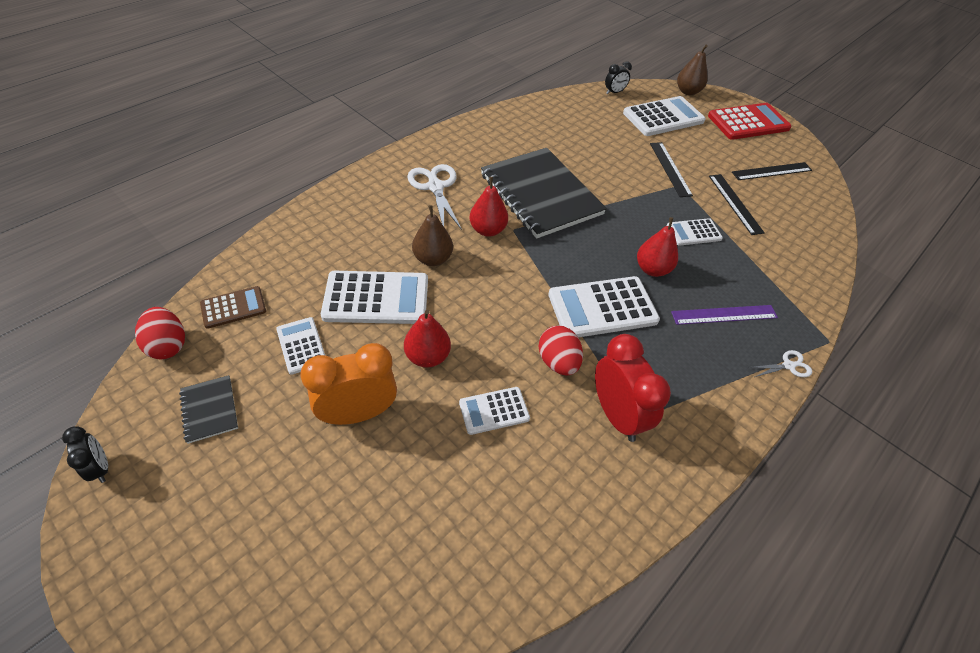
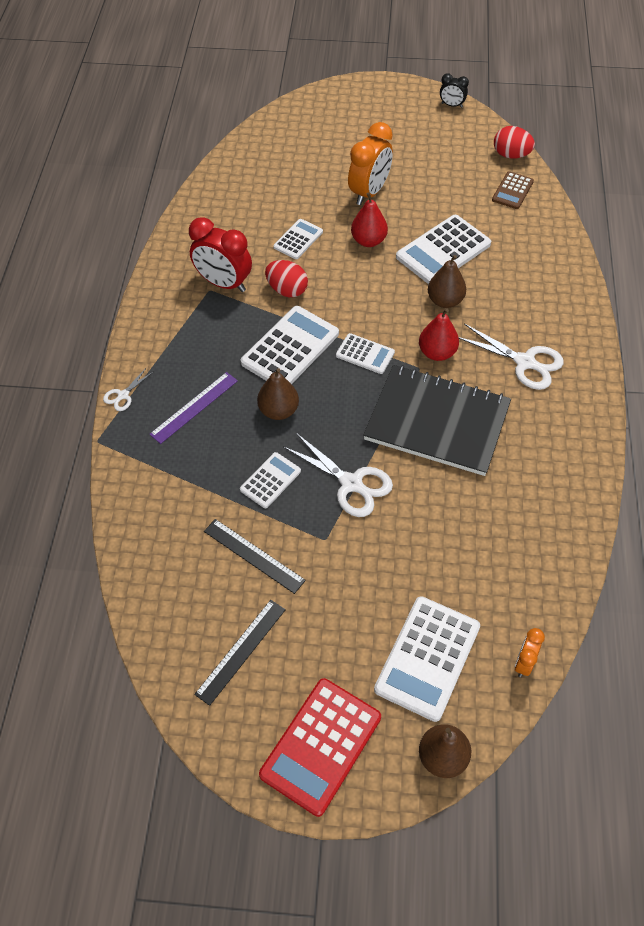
camera: 145 degrees right, 5 degrees up
black notebook [179,375,238,444] -> none
white calculator [276,317,325,375] -> white calculator moved to [336,333,395,374]
black clock [605,62,632,95] -> orange clock [515,628,545,677]
red pear [637,217,678,277] -> brown pear [257,368,299,420]
black ruler [650,142,693,197] -> none
none -> white scissors [284,433,393,517]

